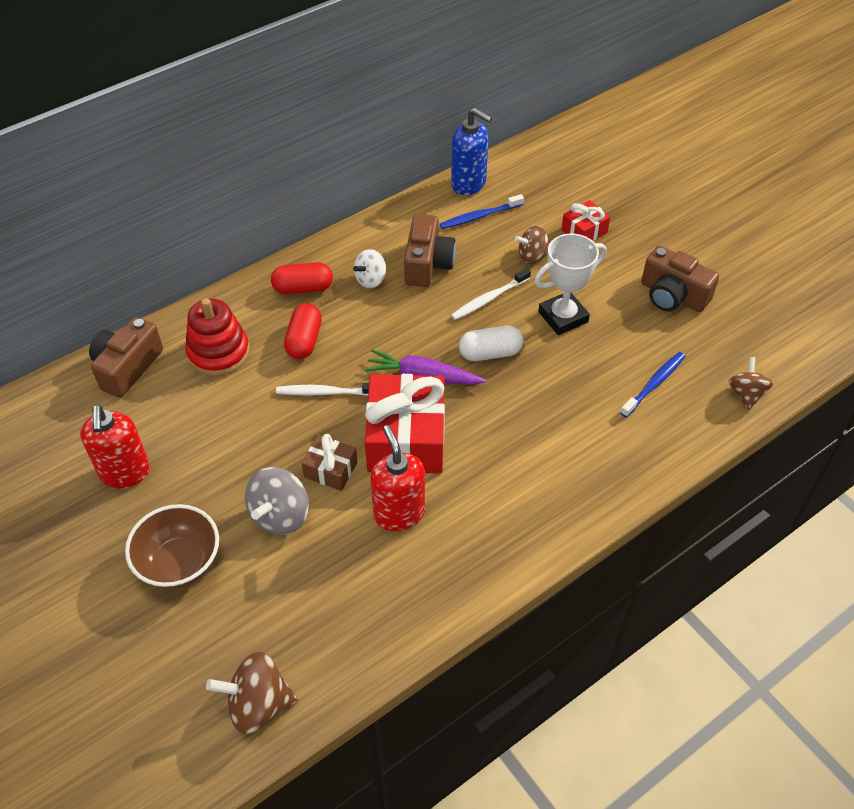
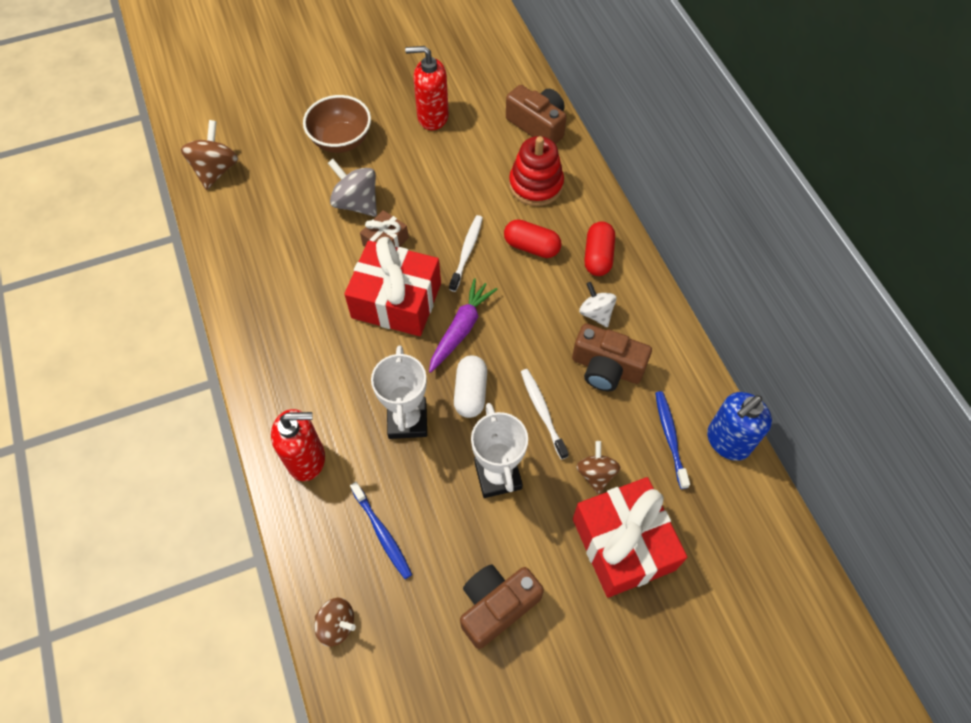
camera: 105 degrees right, 10 degrees up
red soap dispenser [370,425,425,531] -> red soap dispenser moved to [271,409,325,481]
red gift [561,200,610,241] -> red gift [573,477,687,598], size x2.01
none -> white trophy [371,345,427,439]

